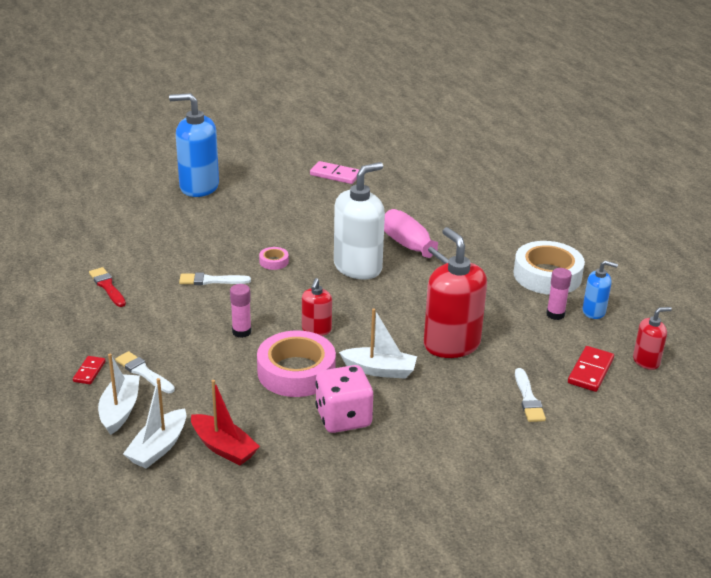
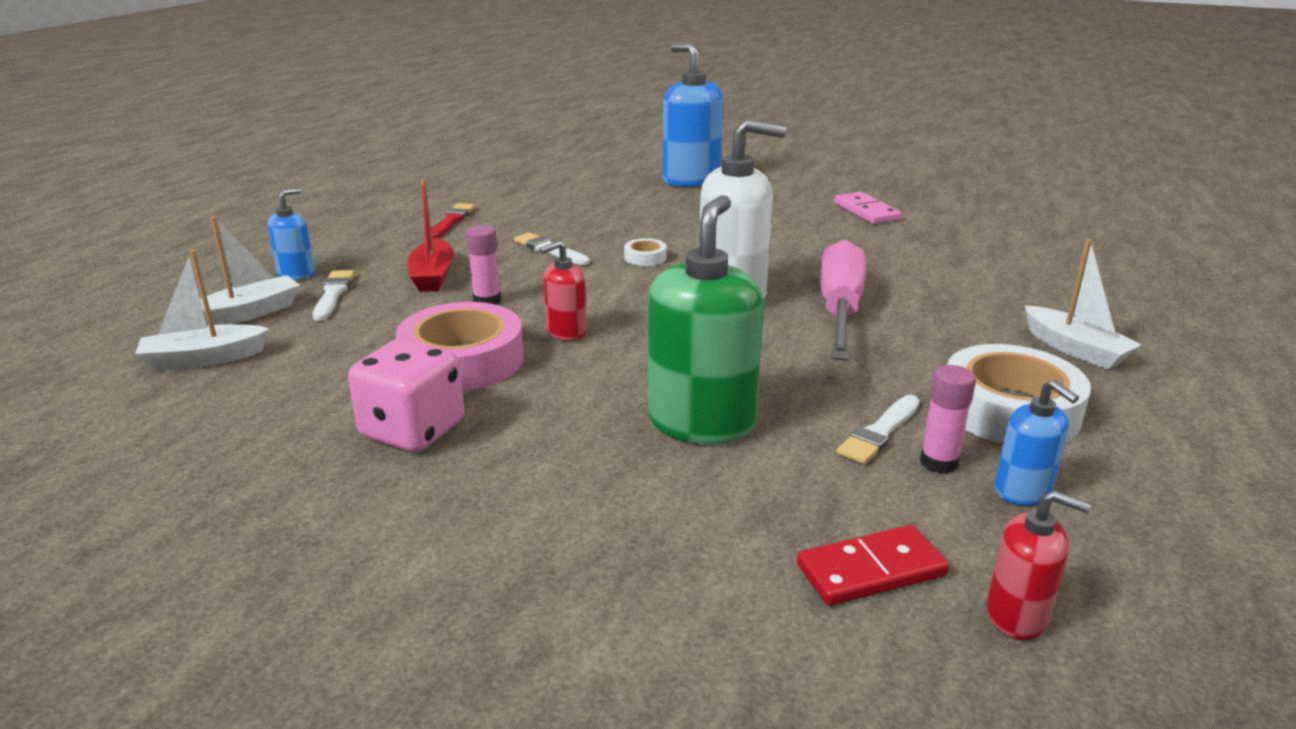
camera: 45 degrees right, 5 degrees down
red domino [73,356,106,384] -> blue soap dispenser [267,188,315,280]
red boat [191,380,260,465] -> red boat moved to [408,179,454,292]
pink tape [259,247,289,270] -> white tape [624,238,667,266]
white boat [339,308,417,379] -> white boat moved to [1024,239,1142,370]
red soap dispenser [424,227,487,358] -> green soap dispenser [648,195,764,444]
white brush [515,368,546,422] -> white brush moved to [837,395,919,464]

